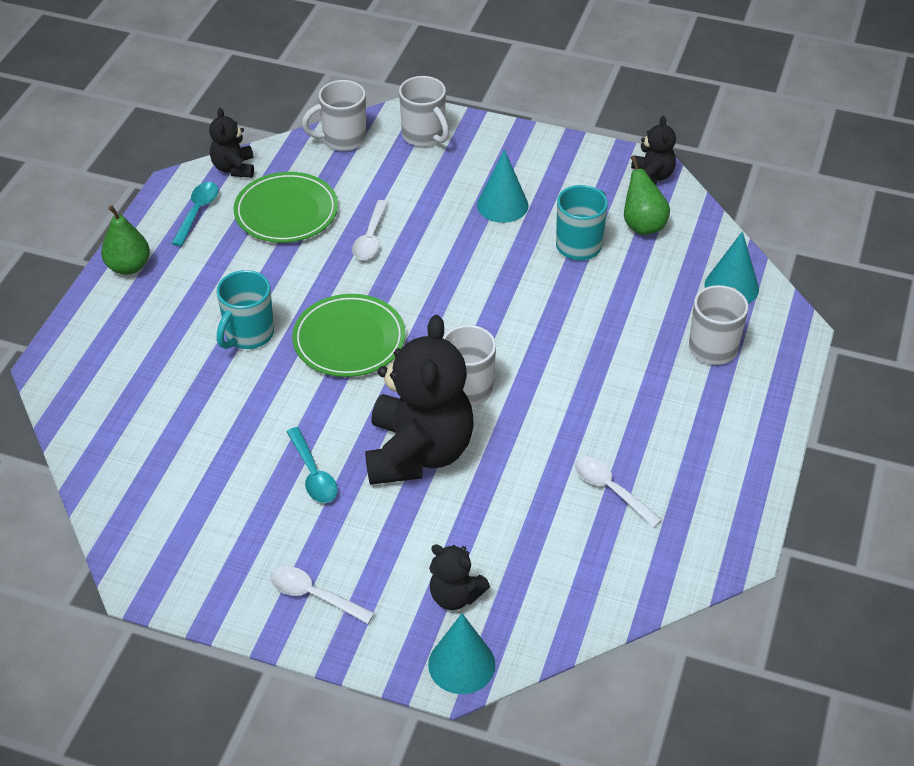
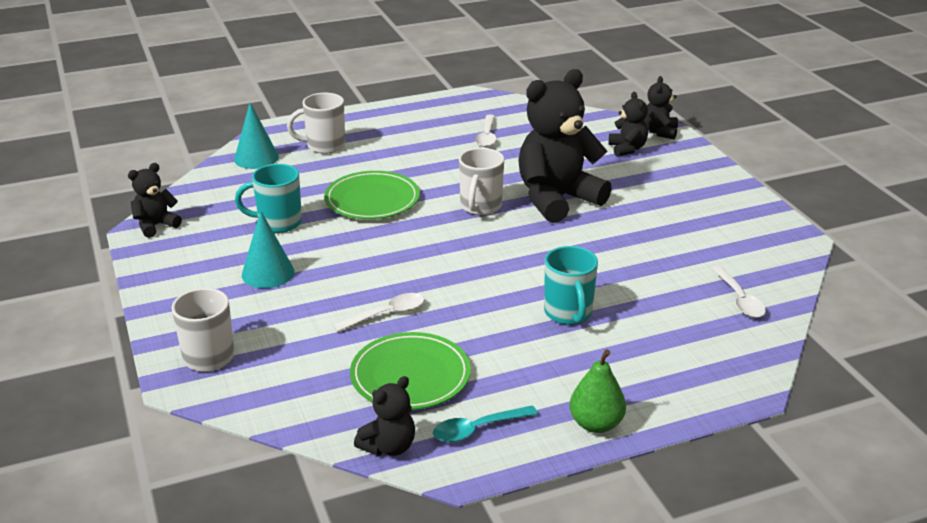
camera: 130 degrees left, 15 degrees down
turquoise mug [217,270,274,349] -> turquoise mug turned 90 degrees clockwise [544,246,598,325]
white spoon [270,566,375,624] -> white spoon moved to [712,266,766,318]
turquoise spoon [286,427,338,503] -> none
green plate [292,294,405,377] -> green plate moved to [324,171,420,219]
white mug [302,80,366,151] -> none
turquoise cone [428,613,495,694] -> black teddy bear [644,76,678,139]
green pear [624,155,670,235] -> none

